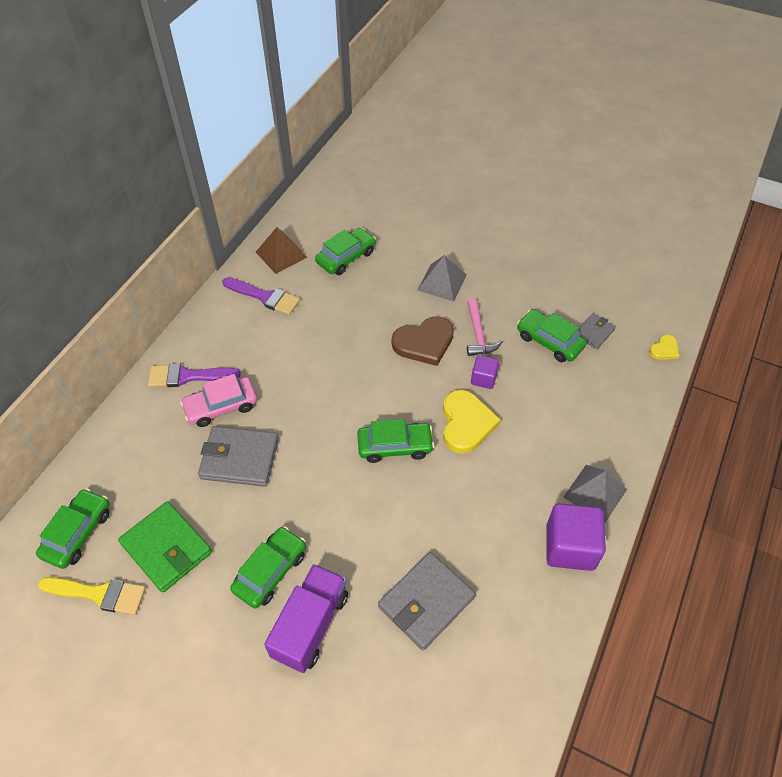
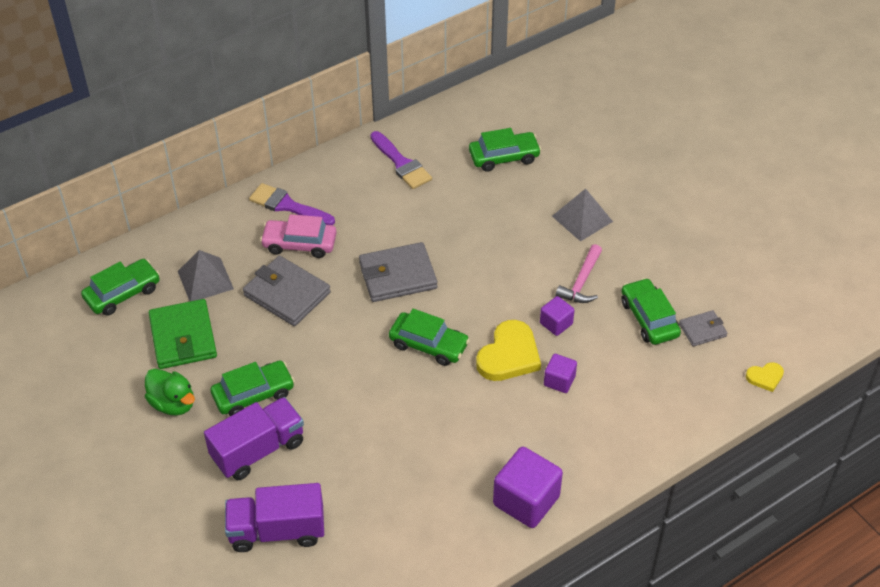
camera: 30 degrees right, 5 degrees down
yellow brush [38,577,146,615] -> none
brown pyramid [256,227,307,274] -> none
grey wallet [378,552,476,650] -> grey wallet moved to [359,242,437,302]
brown heart [392,316,454,366] -> none
grey pyramid [563,465,627,523] -> grey pyramid moved to [178,250,234,301]
none -> green duck [145,369,195,416]
none -> purple truck [225,483,324,552]
none -> purple cube [544,354,577,393]

